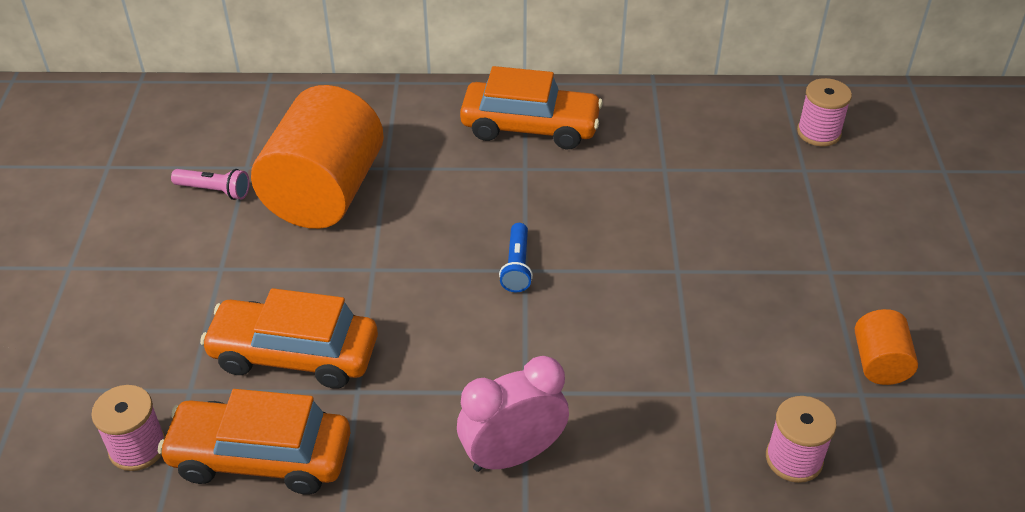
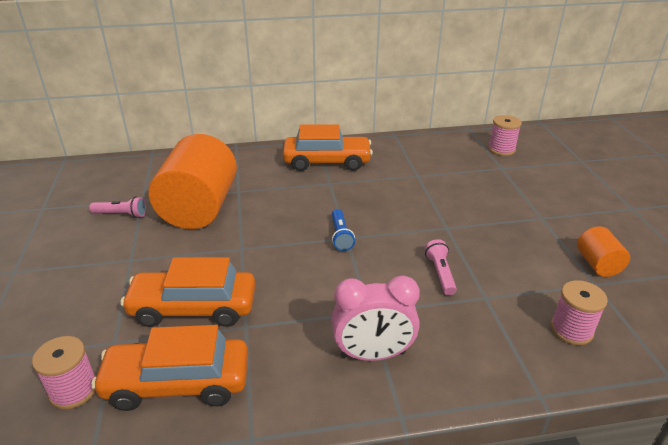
camera: 10 degrees left, 10 degrees down
pink clock [457,356,569,472] -> pink clock turned 150 degrees counterclockwise [332,275,420,361]
none -> pink flashlight [425,239,457,295]

